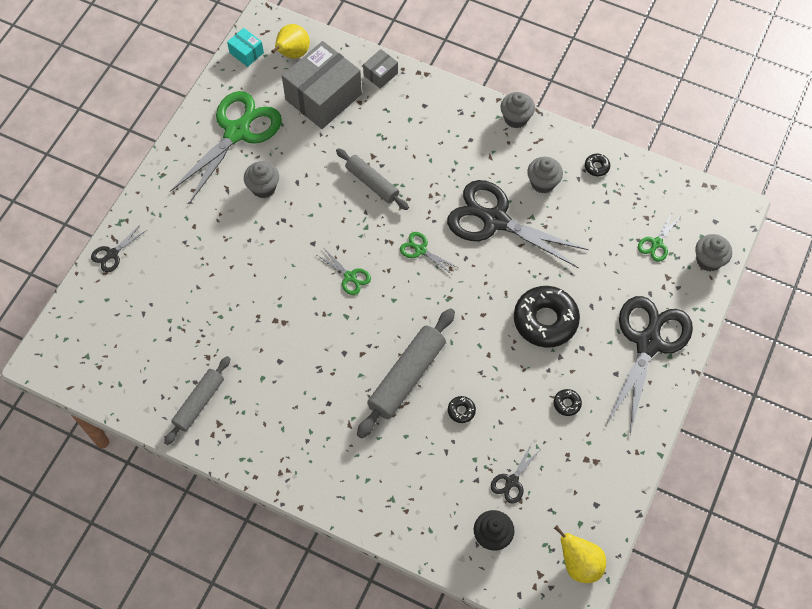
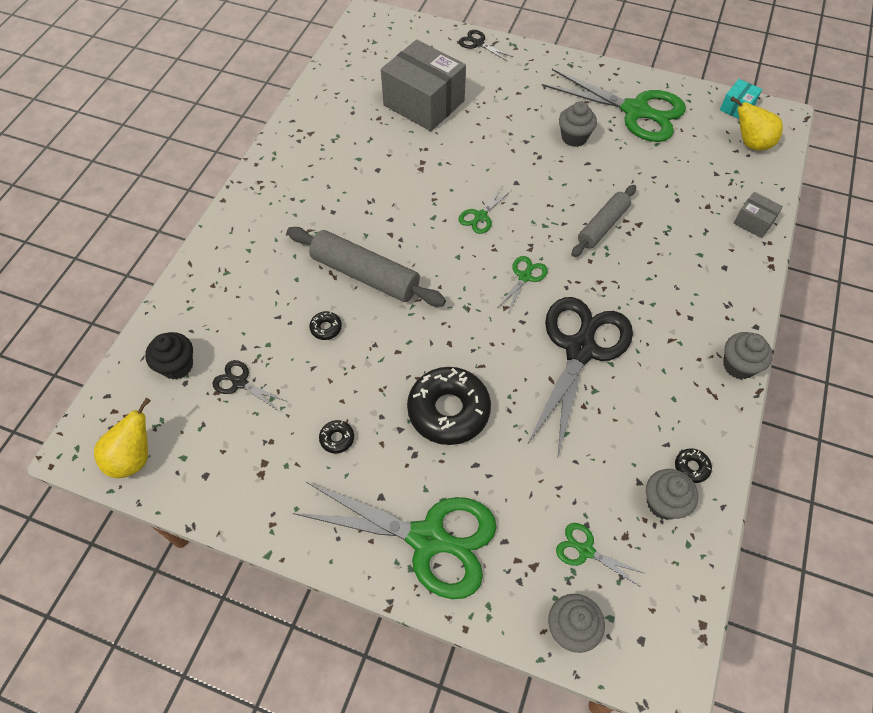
camera: 85 degrees right, 5 degrees down
grey rolling pin [164,356,230,445] -> none
grey box [282,41,362,129] -> grey box moved to [381,40,466,131]
grey cupcake [527,157,563,193] -> grey cupcake moved to [646,469,698,520]
black scissors [606,296,693,434] -> green scissors [293,481,497,599]

